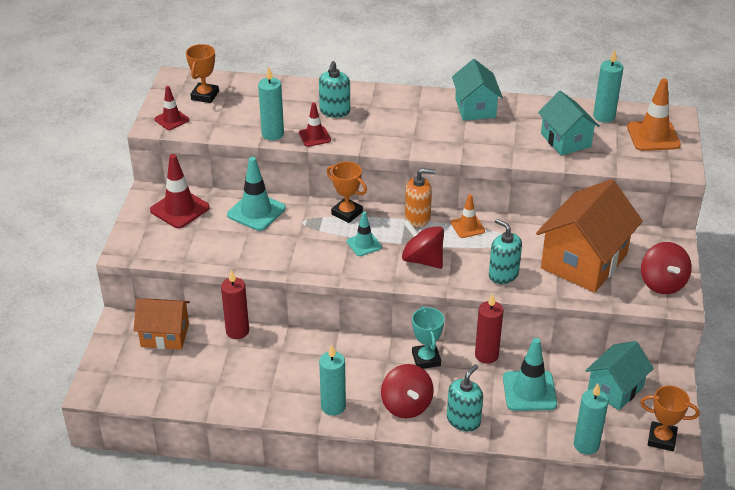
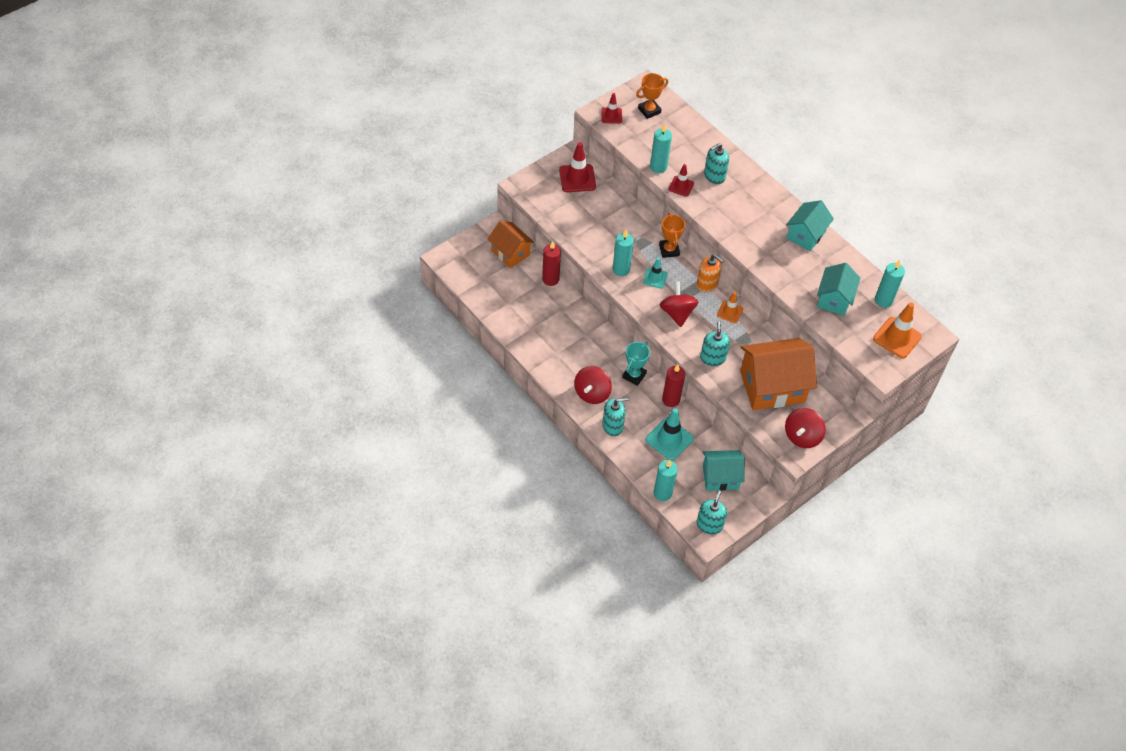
camera: 40 degrees right, 15 degrees up
turquoise traffic cone [227,157,286,231] -> none
turquoise candle [319,345,346,416] -> turquoise candle moved to [613,230,634,276]
orange trophy [640,385,700,451] -> turquoise soap dispenser [697,490,727,534]

